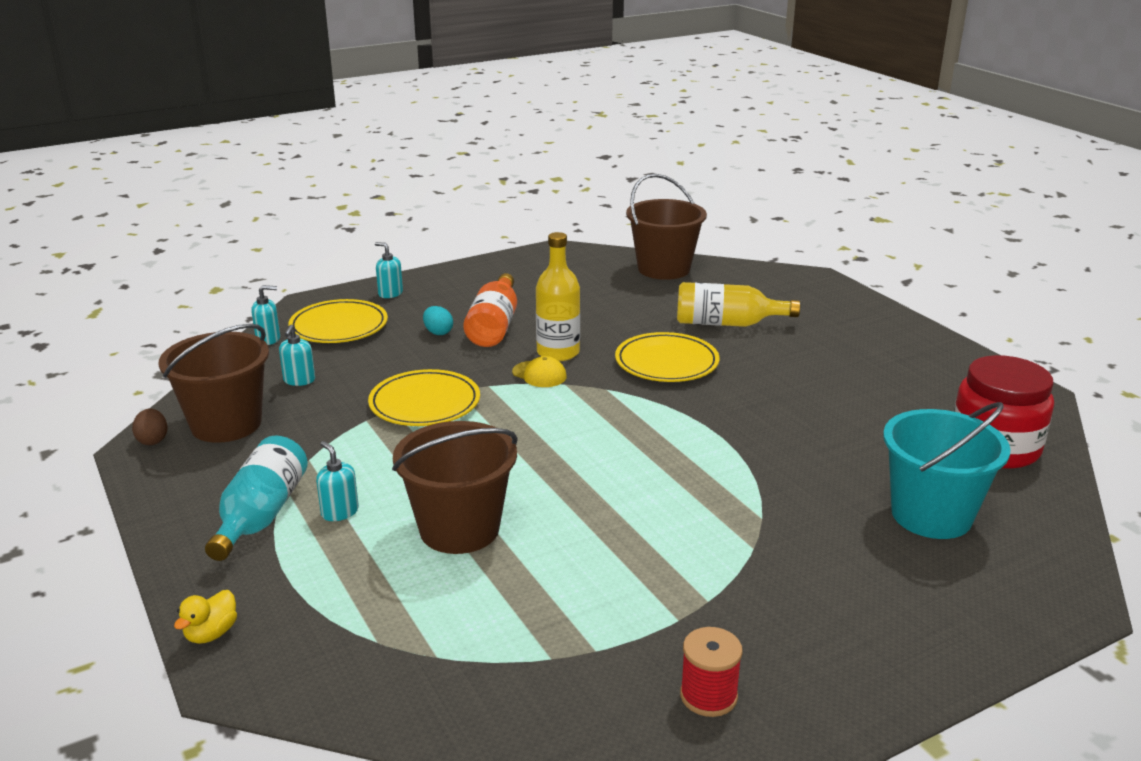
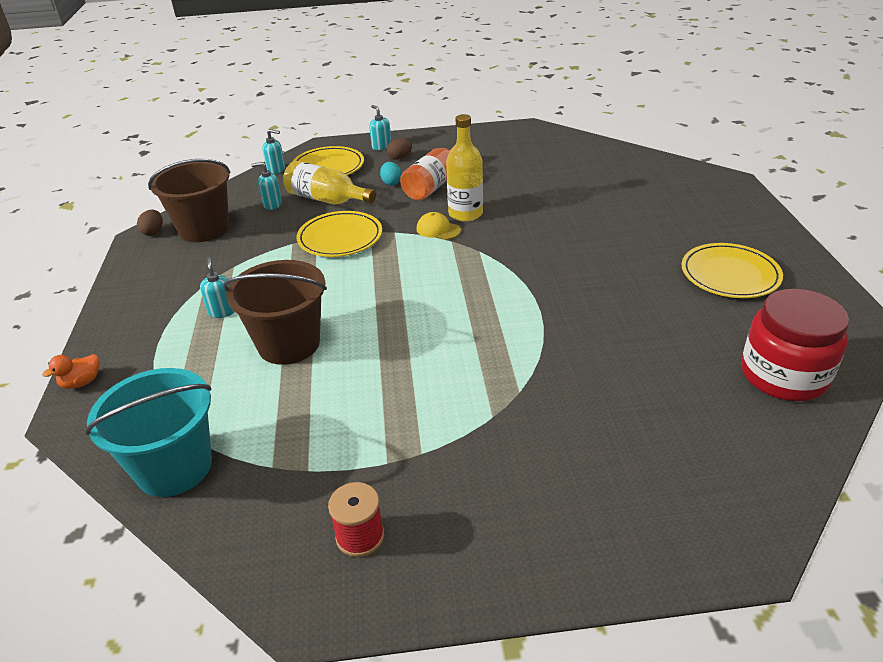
camera: 25 degrees right, 10 degrees up
yellow duck [174,590,237,644] -> orange duck [42,354,99,389]
turquoise bottle [205,436,308,561] -> none
turquoise soap dispenser [279,325,315,386] -> turquoise soap dispenser turned 60 degrees clockwise [251,162,282,210]
yellow cap [512,356,566,387] -> yellow cap turned 150 degrees clockwise [416,212,461,240]
yellow plate [615,332,719,382] -> yellow plate moved to [682,243,783,298]
brown bucket [626,174,707,280] -> none
yellow bottle [677,282,800,327] -> yellow bottle moved to [283,161,376,204]
turquoise bucket [883,402,1010,539] -> turquoise bucket moved to [85,368,212,497]
none -> brown egg [387,138,412,160]

